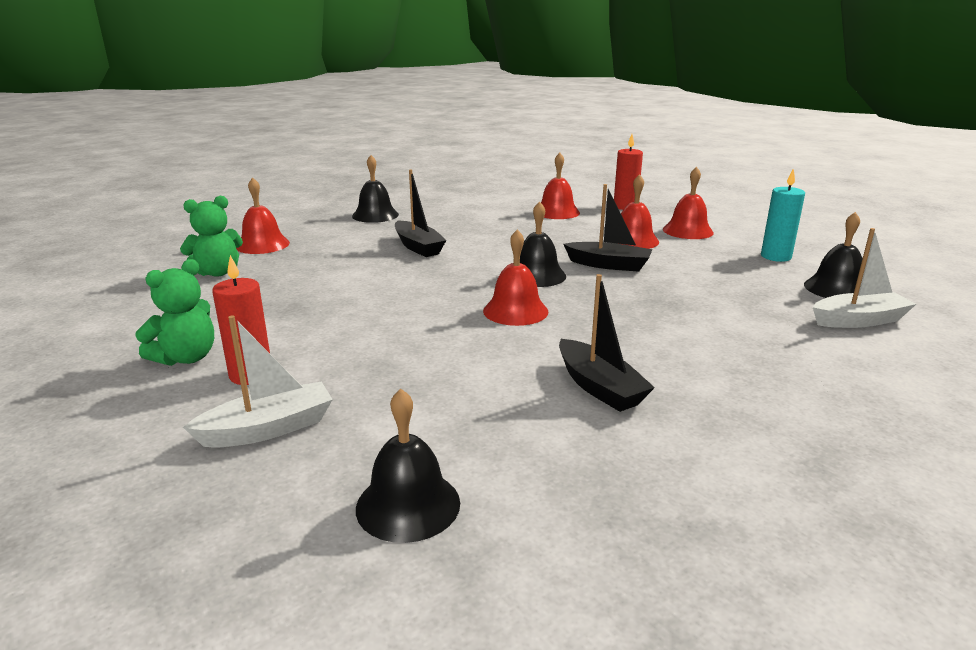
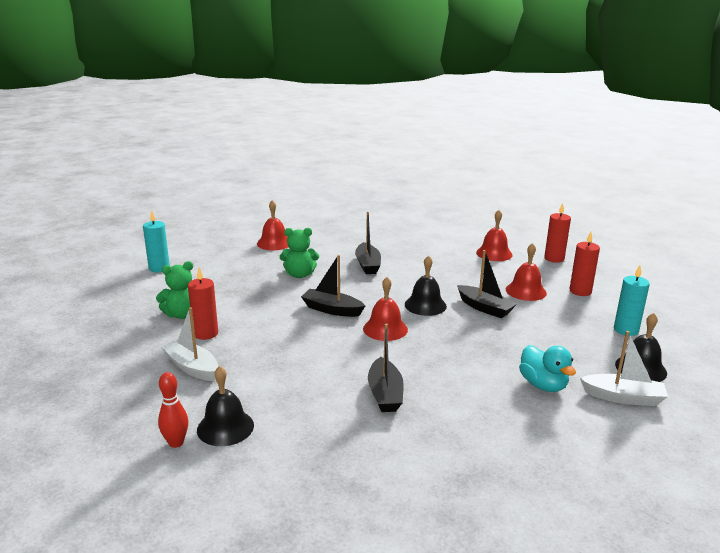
camera: 25 degrees right, 0 degrees up
green teddy bear [180,196,243,277] -> green teddy bear moved to [280,228,319,278]
white boat [183,315,333,448] -> white boat turned 135 degrees counterclockwise [161,307,218,381]
black bell [352,155,399,223] -> none
red bell [663,167,714,239] -> red candle [570,232,600,296]
none -> turquoise candle [143,211,170,272]
none -> red bowling pin [158,372,188,448]
none -> black boat [301,255,365,317]
none -> turquoise duck [519,345,576,392]

